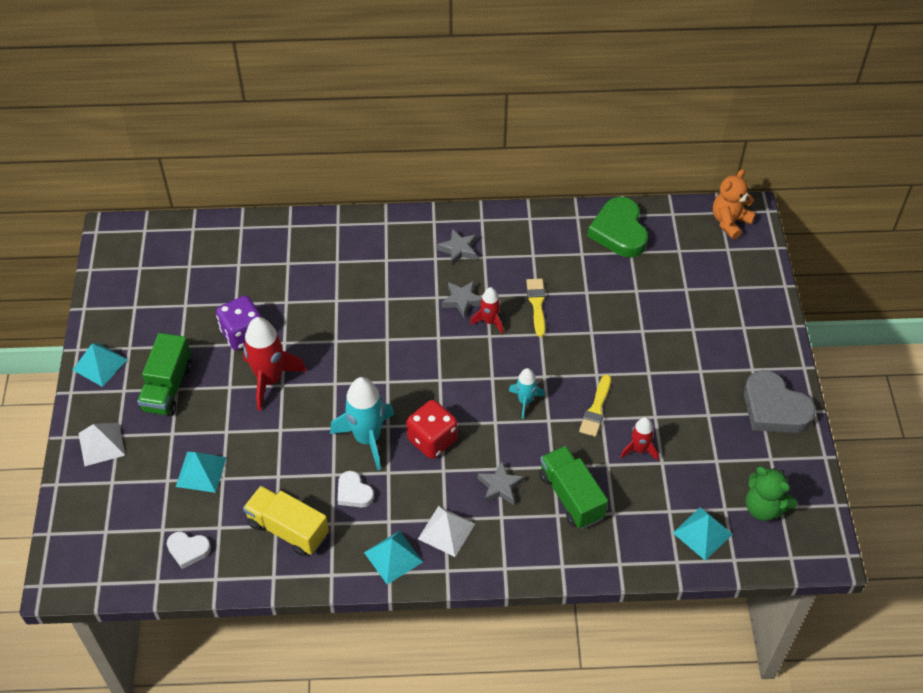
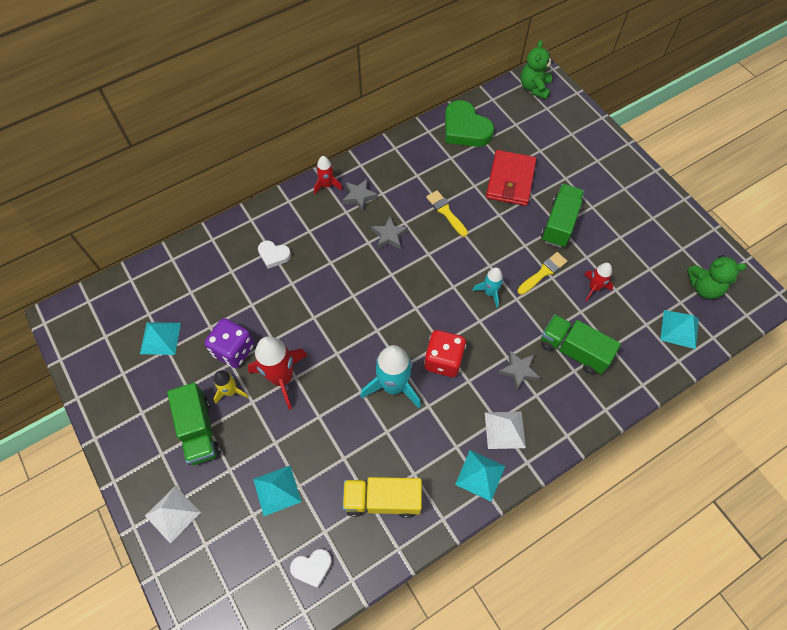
camera: 30 degrees left, 10 degrees up
turquoise pyramid [73,343,128,387] -> turquoise pyramid moved to [140,322,181,355]
white heart [338,471,374,508] -> white heart moved to [258,240,291,269]
red rocket [470,287,503,334] -> red rocket moved to [314,156,343,194]
yellow brush [579,374,611,437] -> yellow brush turned 120 degrees counterclockwise [517,252,567,295]
orange teddy bear [713,169,756,239] -> green teddy bear [521,40,553,99]
grey heart [744,370,816,433] -> none
none -> yellow rocket [214,371,248,404]
none -> red wallet [486,150,536,206]
none -> green truck [541,184,584,248]

